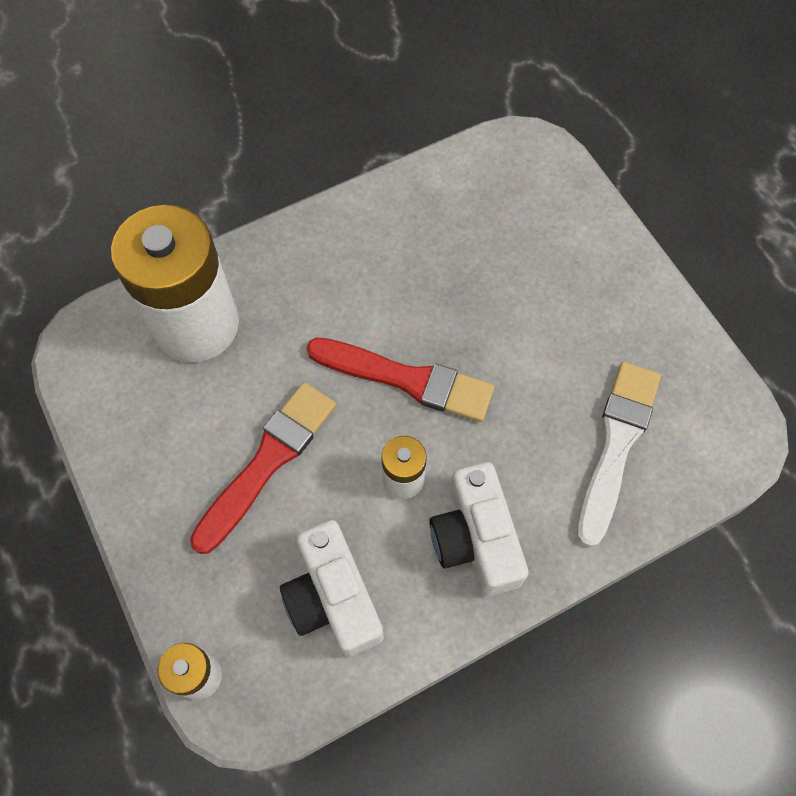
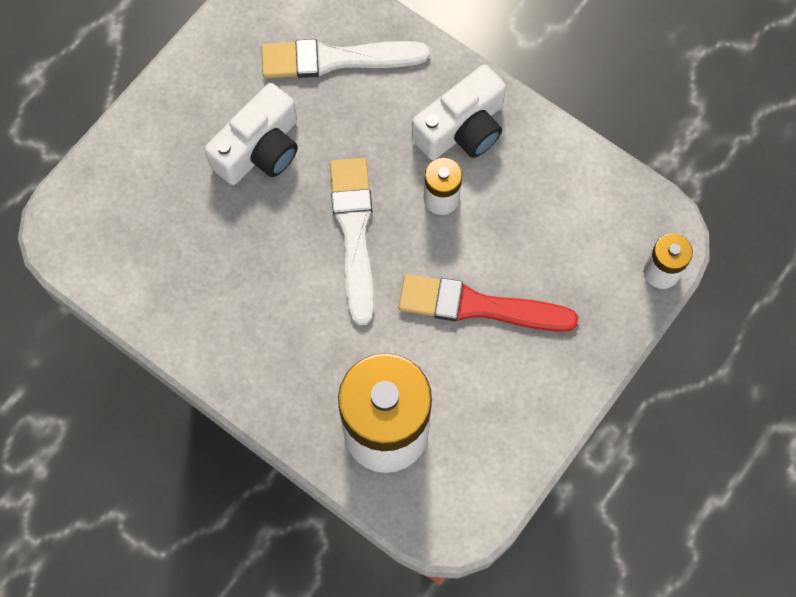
camera: 115 degrees left, 5 degrees up
white camera [280,520,384,657] -> white camera moved to [205,83,298,185]
red brush [306,338,494,422] -> white brush [330,158,374,325]

